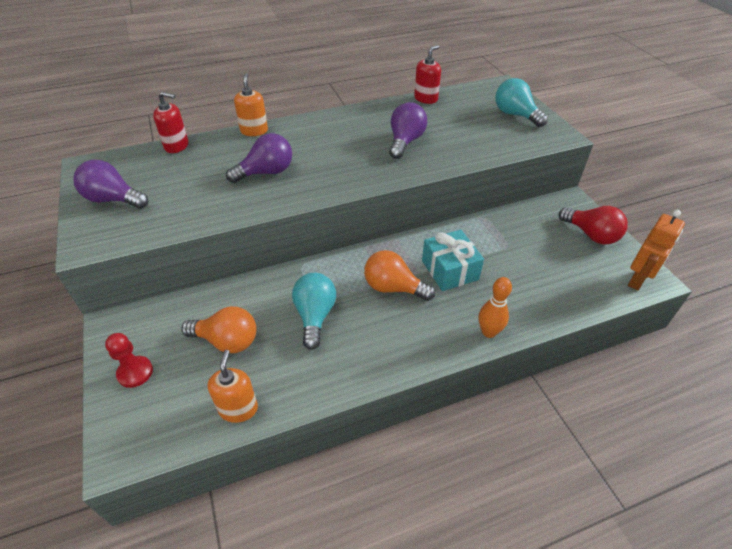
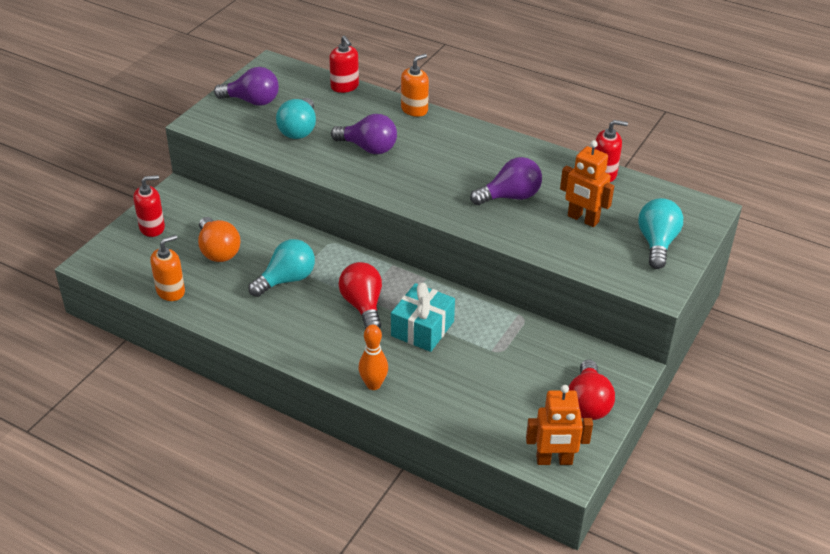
camera: 50 degrees right, 5 degrees down
purple light bulb [74,160,148,209] -> purple light bulb turned 120 degrees clockwise [214,67,279,106]
red pawn [105,333,153,388] -> red soap dispenser [133,175,165,237]
orange light bulb [364,250,435,301] -> red light bulb [339,262,382,329]
none -> turquoise light bulb [276,98,316,139]
none -> orange robot [560,140,614,227]

